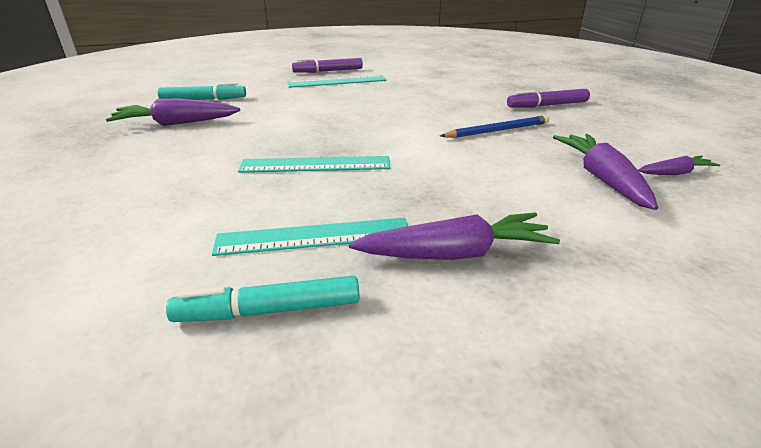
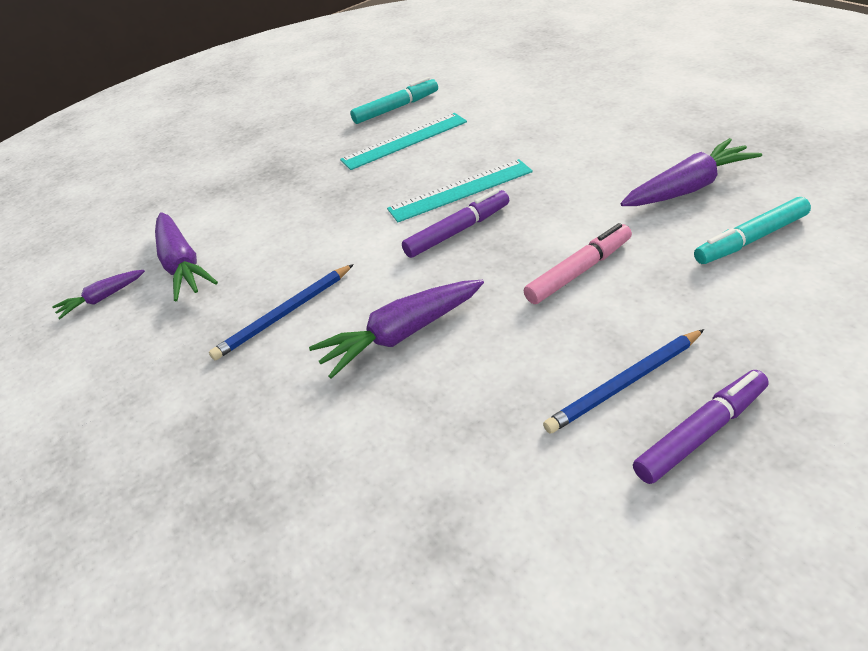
camera: 165 degrees right, 10 degrees up
turquoise ruler [287,75,386,88] -> blue pencil [543,329,704,433]
purple carrot [349,212,560,260] -> purple carrot moved to [309,280,484,379]
purple marker [507,89,590,108] -> purple marker moved to [402,189,509,258]
none -> pink marker [524,223,632,304]

